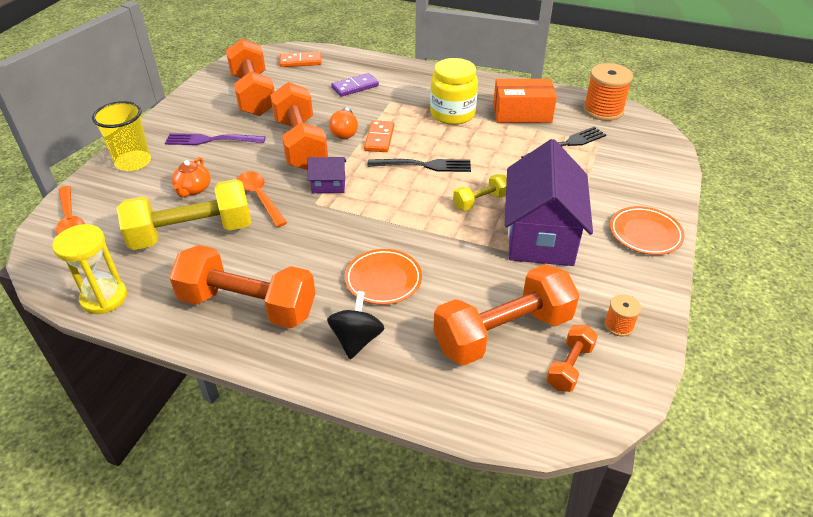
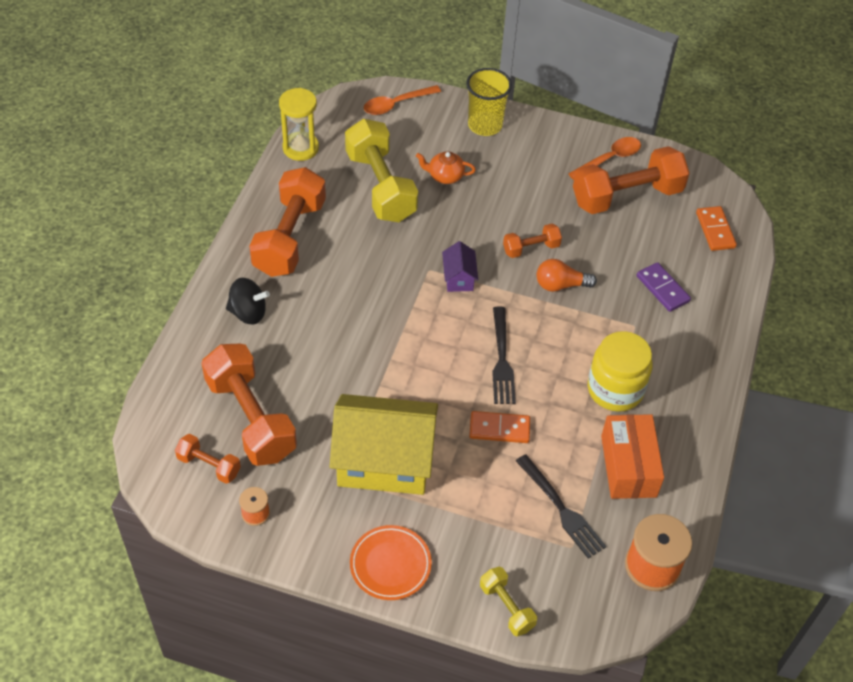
camera: 85 degrees right, 10 degrees up
purple fork [165,133,265,145] -> none
orange spoon [238,171,287,227] -> orange spoon moved to [568,137,641,180]
orange dumbbell [270,82,328,170] -> orange dumbbell [503,223,562,258], size x0.49
orange plate [345,249,422,305] -> none
orange domino [364,120,394,152] -> orange domino moved to [469,411,530,443]
yellow dumbbell [453,174,507,211] -> yellow dumbbell moved to [480,567,537,636]
purple house [505,139,593,266] -> yellow house [329,394,438,495]

